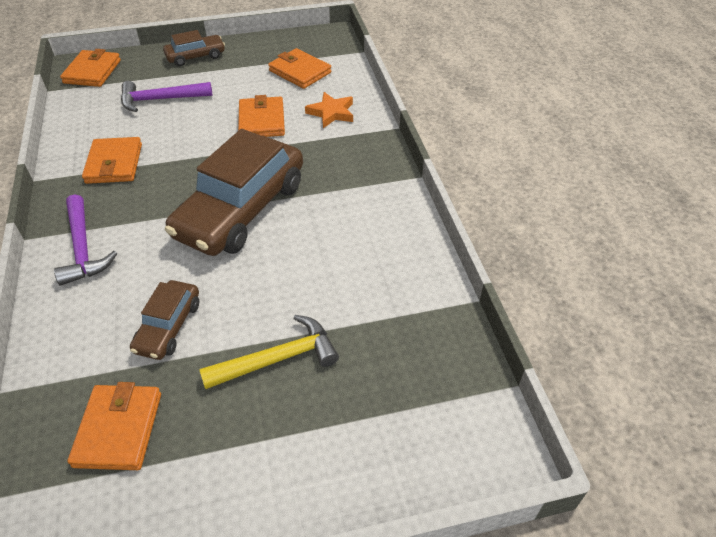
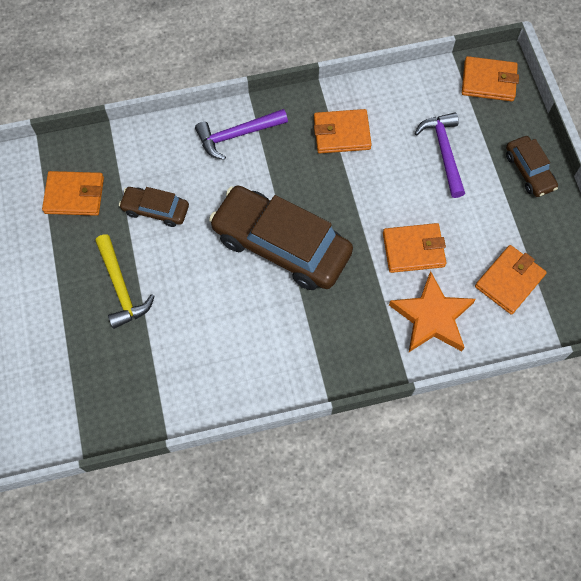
camera: 90 degrees right, 20 degrees up
orange star [305,92,353,128] -> orange star [389,271,476,352], size x1.57

